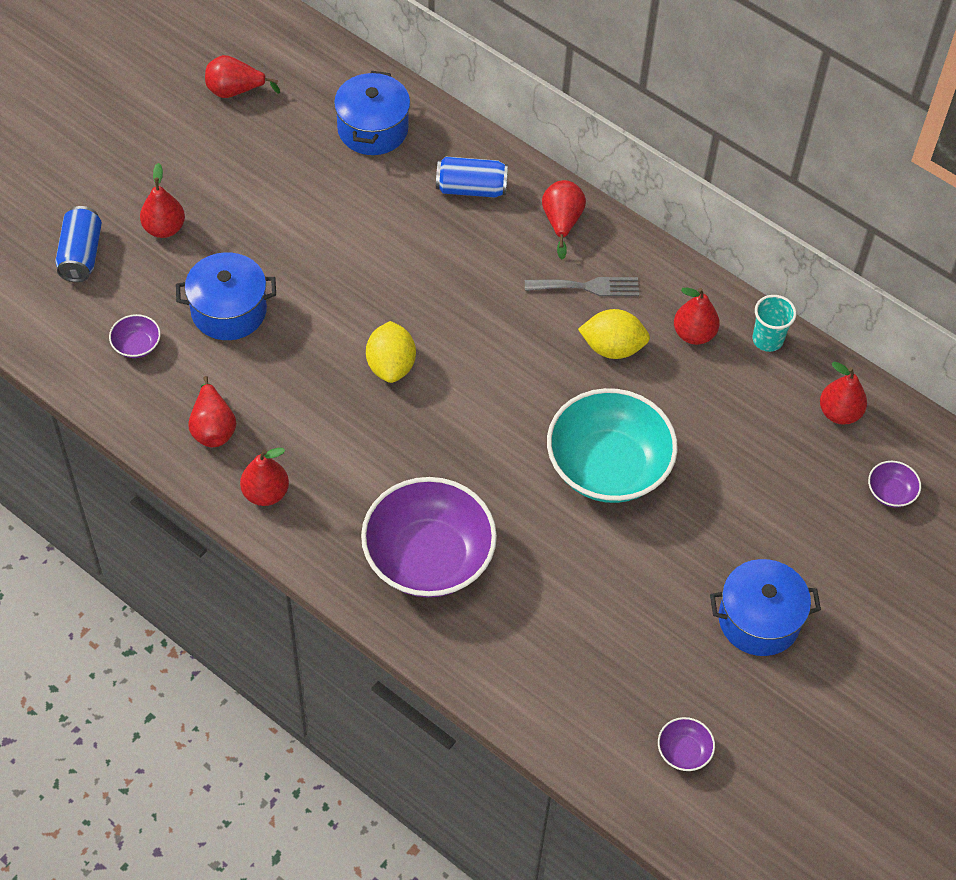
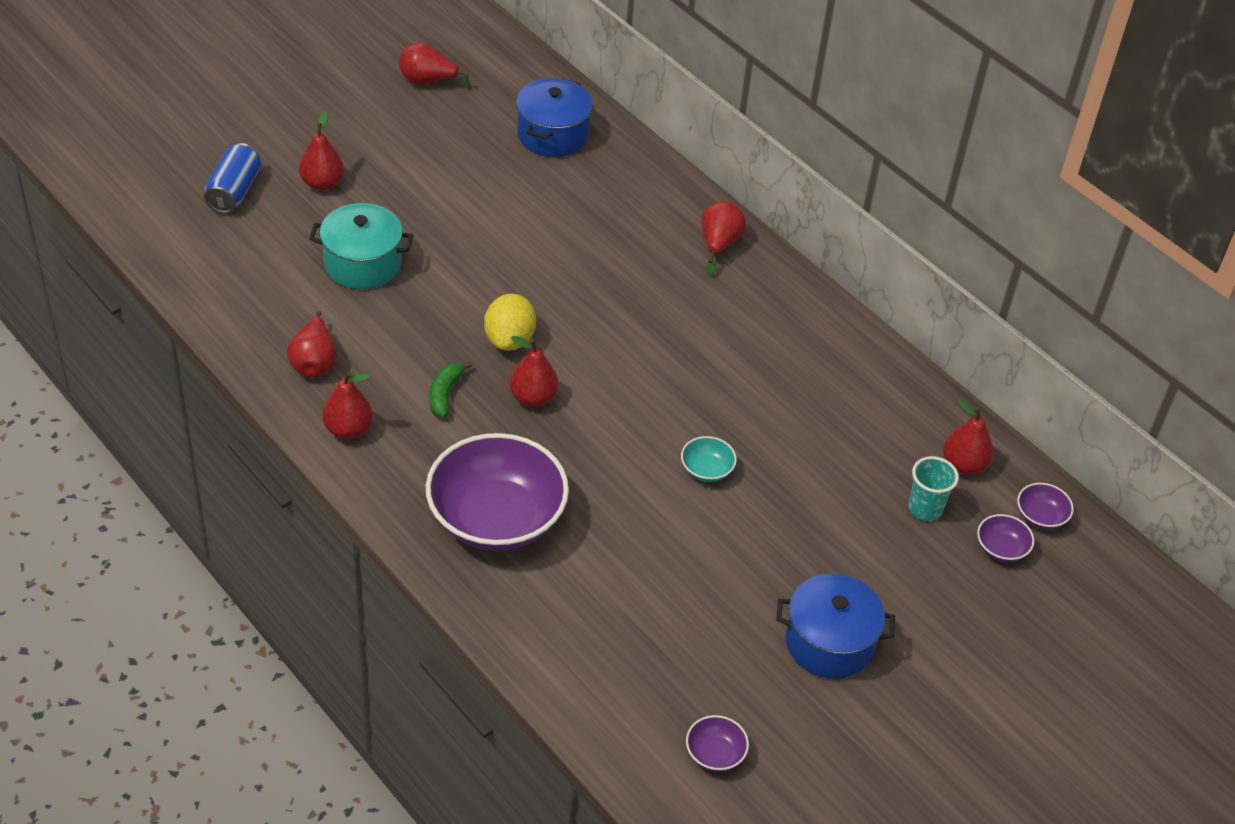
camera: 10 degrees right, 10 degrees down
purple bowl [109,314,161,358] -> purple bowl moved to [1017,483,1074,529]
blue pot [176,252,276,340] -> turquoise pot [309,203,413,289]
blue can [436,157,508,198] -> none
grey fork [525,277,639,296] -> none
turquoise bowl [547,388,678,503] -> turquoise bowl [681,436,737,482], size x0.41
yellow lemon [578,309,650,359] -> none
red pear [674,287,720,345] -> red pear moved to [509,336,558,407]
turquoise cup [753,295,796,352] -> turquoise cup moved to [908,456,959,521]
none -> green banana [429,361,473,418]

